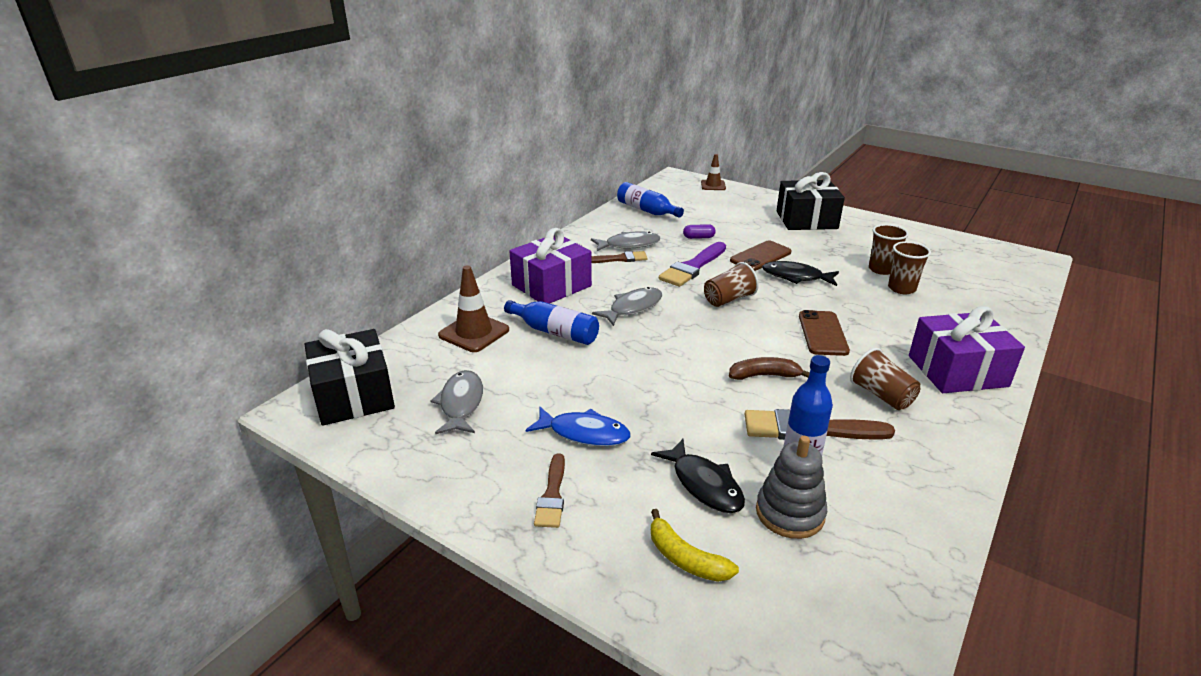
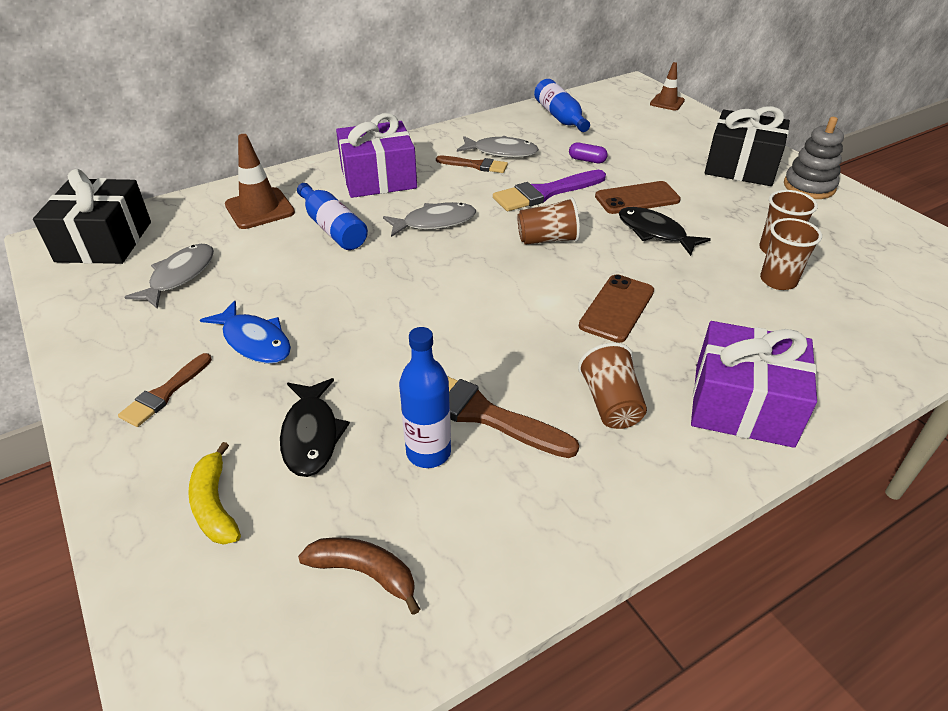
camera: 25 degrees right, 10 degrees up
brown banana [729,357,810,380] -> brown banana moved to [298,537,420,615]
grey stacking toy [756,436,827,539] -> grey stacking toy moved to [784,117,844,199]

